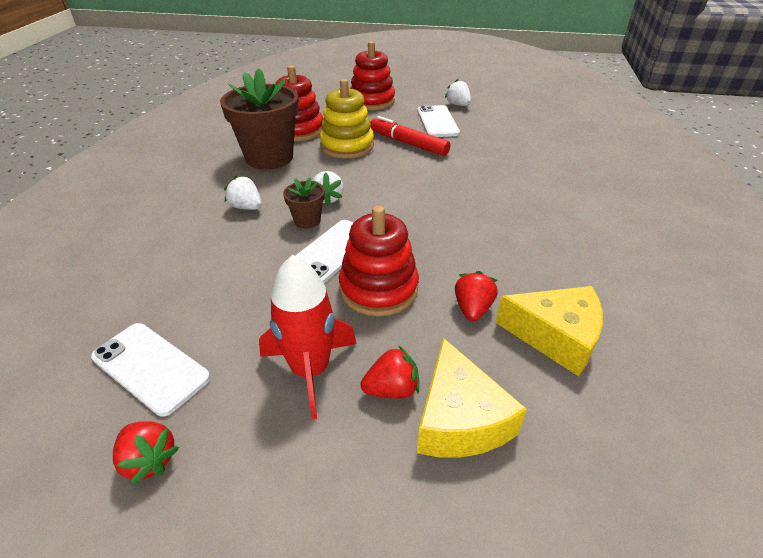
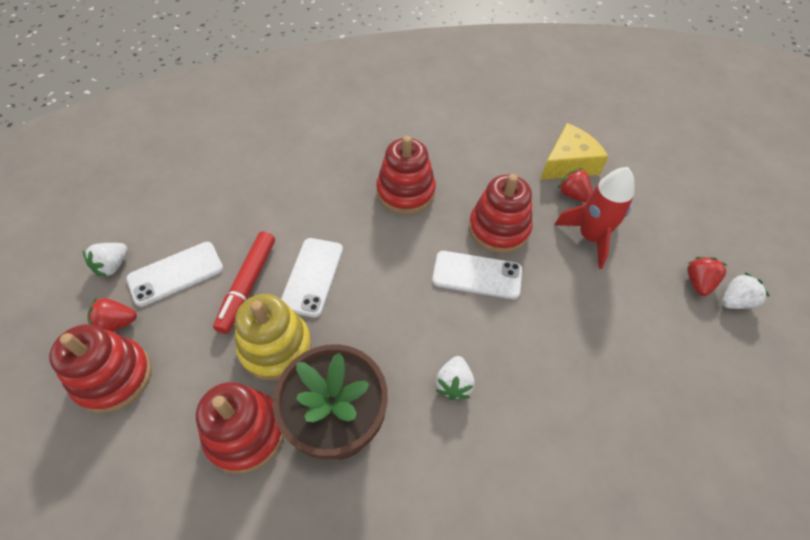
camera: 115 degrees left, 15 degrees up
white phone [91,323,210,417] -> white phone moved to [281,238,343,318]
brown flower pot [283,177,325,229] -> none
white strawberry [312,171,344,205] -> white strawberry moved to [722,272,770,309]
red strawberry [455,271,498,321] -> red strawberry moved to [87,298,137,332]
yellow cheese [495,286,603,376] -> none
none -> red stacking toy [376,136,436,214]

